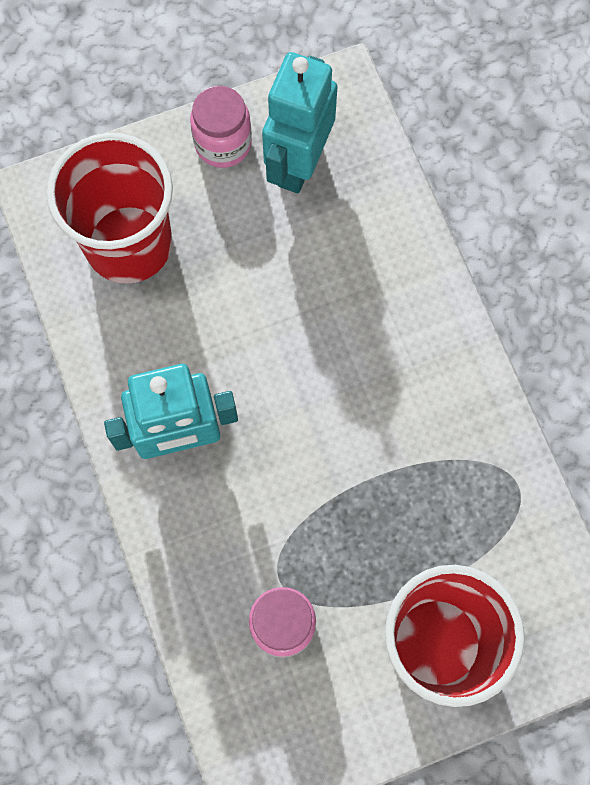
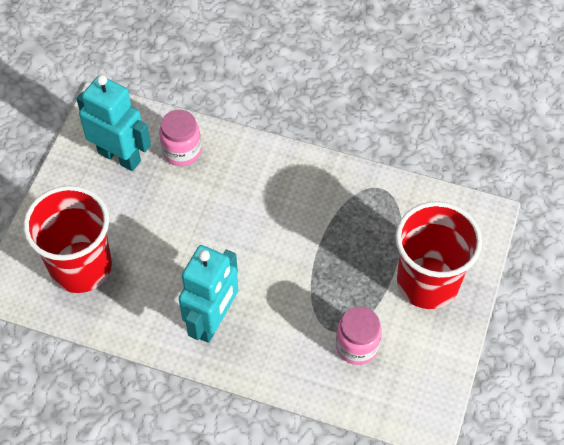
camera: 50 degrees left, 15 degrees down
pink jar [190,86,252,168] -> pink jar moved to [159,110,201,166]
turquoise robot [262,52,338,193] -> turquoise robot turned 150 degrees clockwise [77,75,151,171]

